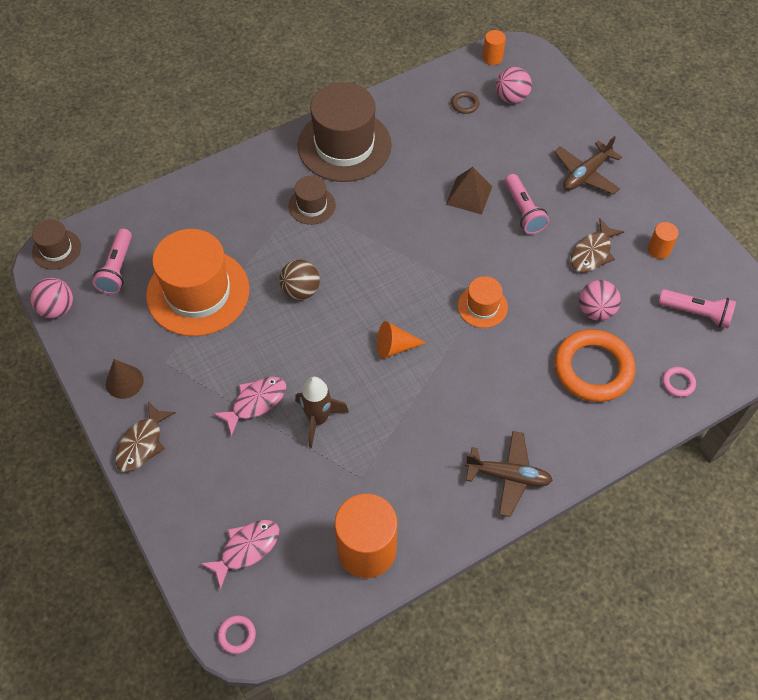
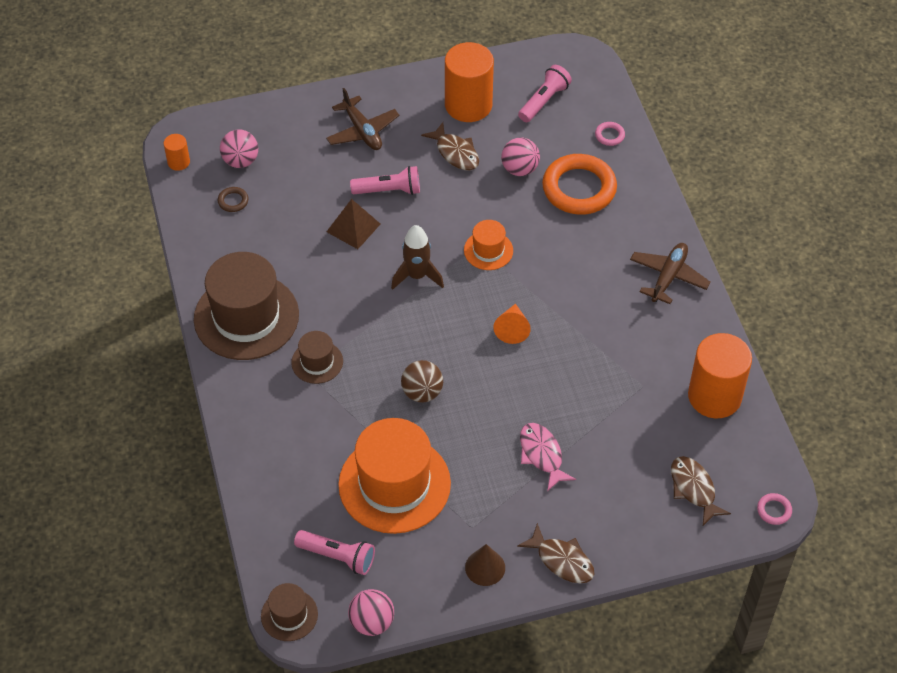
camera: 75 degrees left, 5 degrees down
pink fish [200,520,279,590] -> brown fish [671,456,731,526]
brown rocket [295,377,349,448] -> brown rocket moved to [391,225,444,290]
orange cylinder [648,222,679,259] -> orange cylinder [445,42,494,122], size x2.17

